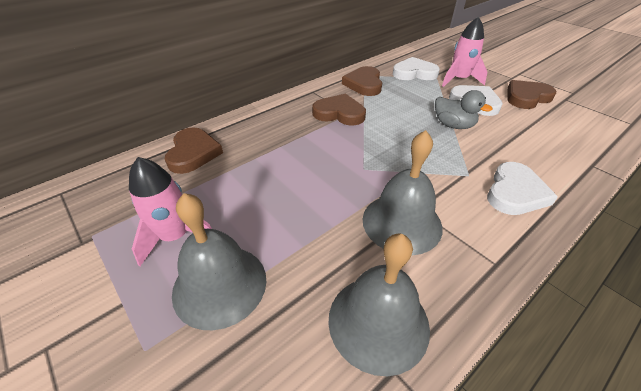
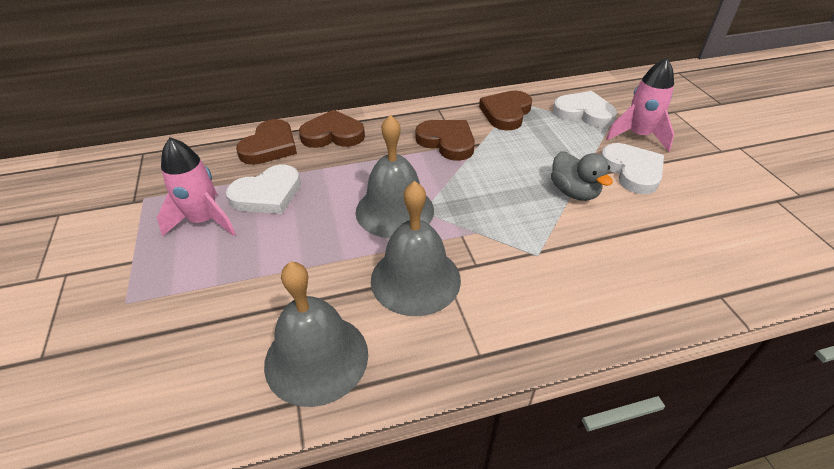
camera: 25 degrees right, 0 degrees up
grey bell [172,193,266,330] -> grey bell moved to [356,115,434,238]
white heart [487,162,558,215] -> white heart moved to [226,165,301,214]
brown heart [508,80,556,109] -> brown heart moved to [299,110,365,148]

